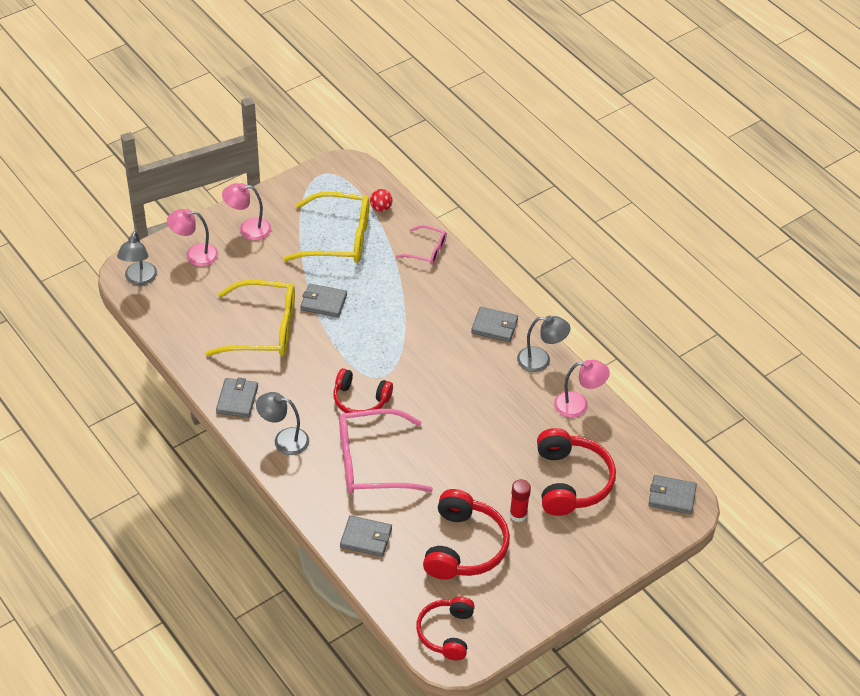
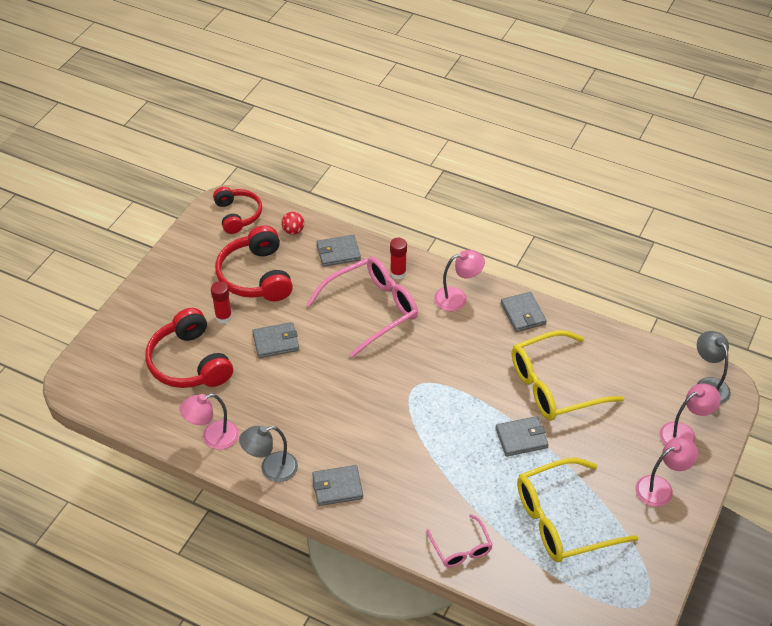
camera: 155 degrees right, 0 degrees up
grey lamp [256,392,309,455] -> pink lamp [434,250,485,311]
red headphones [333,368,393,416] -> none
red ball [370,189,393,211] -> red ball moved to [281,212,304,235]
pink glasses [396,225,447,265] -> pink glasses turned 105 degrees counterclockwise [426,514,493,567]
grey wallet [648,475,697,514] -> grey wallet moved to [252,322,299,358]
none -> red glue stick [390,238,407,279]

